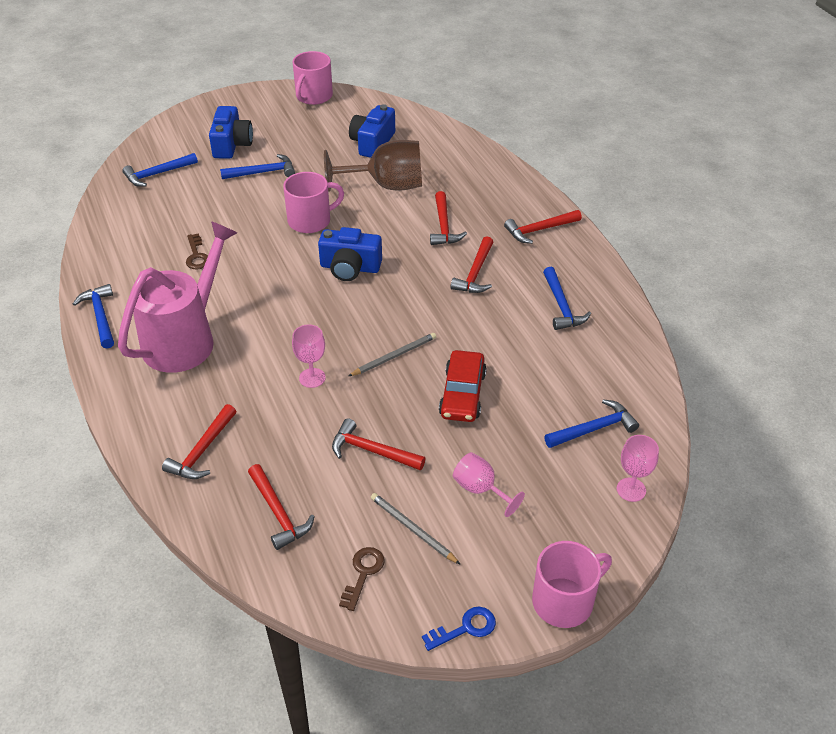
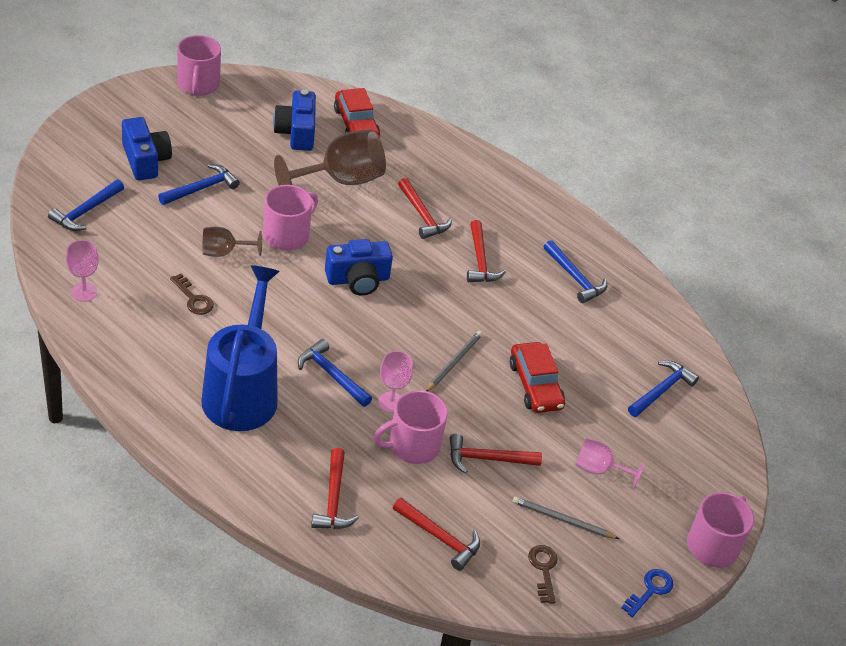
camera: 30 degrees left, 0 degrees up
blue hammer [73,284,114,348] -> blue hammer moved to [298,339,372,407]
pink watering can [118,221,237,373] -> blue watering can [201,265,280,431]
red hammer [504,210,582,244] -> none
pink goblet [617,435,659,502] -> pink goblet moved to [66,240,98,302]
none -> brown goblet [202,227,262,257]
none -> red car [334,88,380,137]
none -> pink mug [373,390,448,464]

